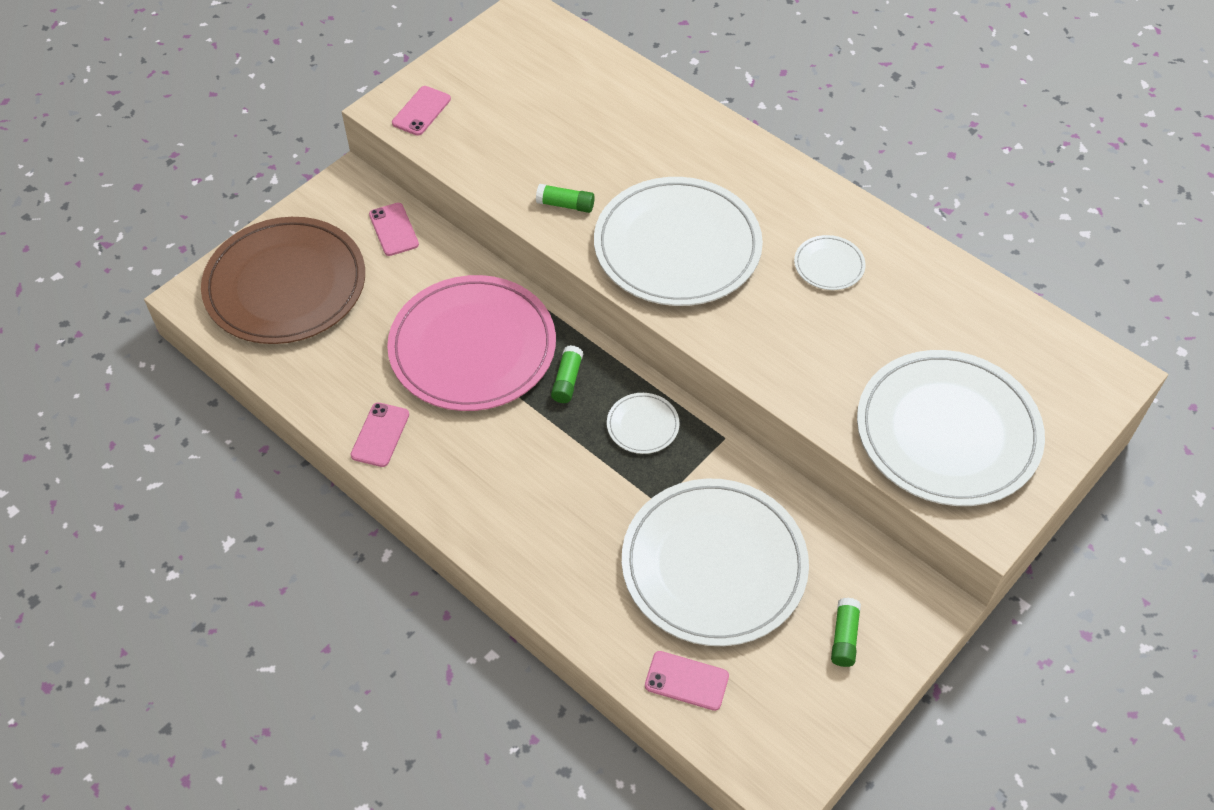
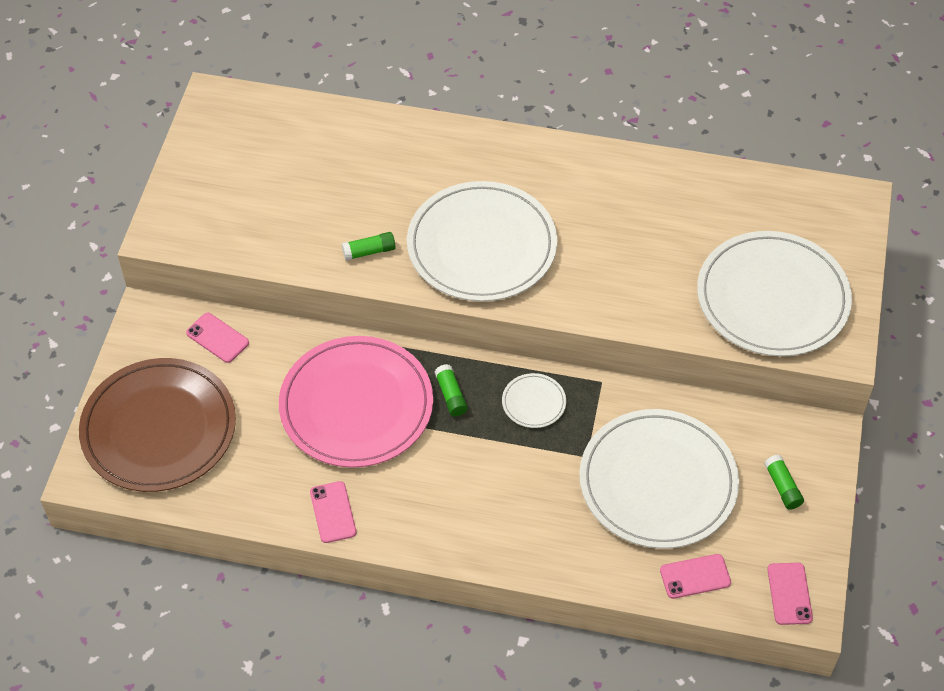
camera: 30 degrees left, 0 degrees up
pink phone [392,86,451,136] -> pink phone moved to [767,563,813,625]
white plate [794,235,866,290] -> none

